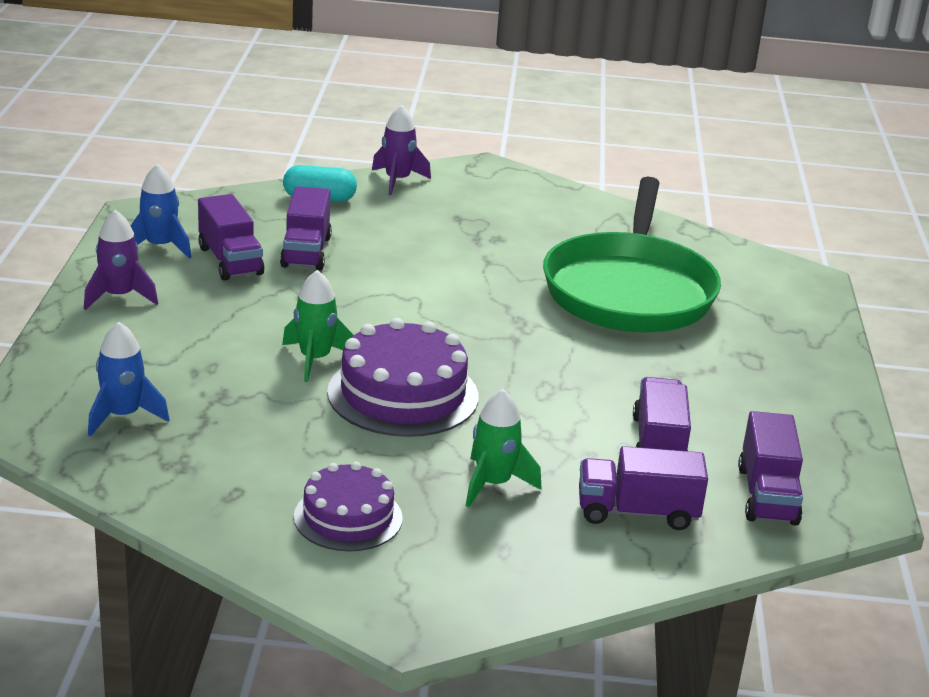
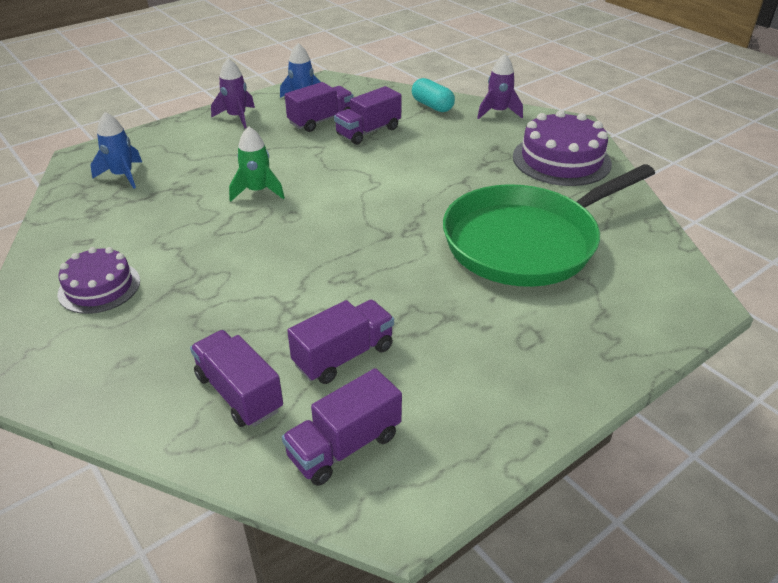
camera: 50 degrees right, 10 degrees up
purple truck [198,194,264,281] -> purple truck turned 150 degrees counterclockwise [285,82,354,132]
purple cake [327,318,478,437] -> purple cake moved to [513,110,612,186]
green rocket [466,389,541,507] -> none

